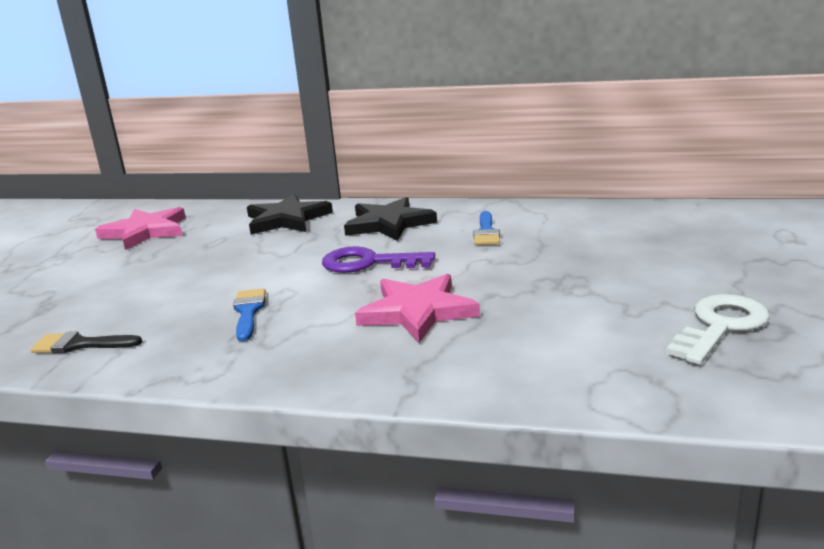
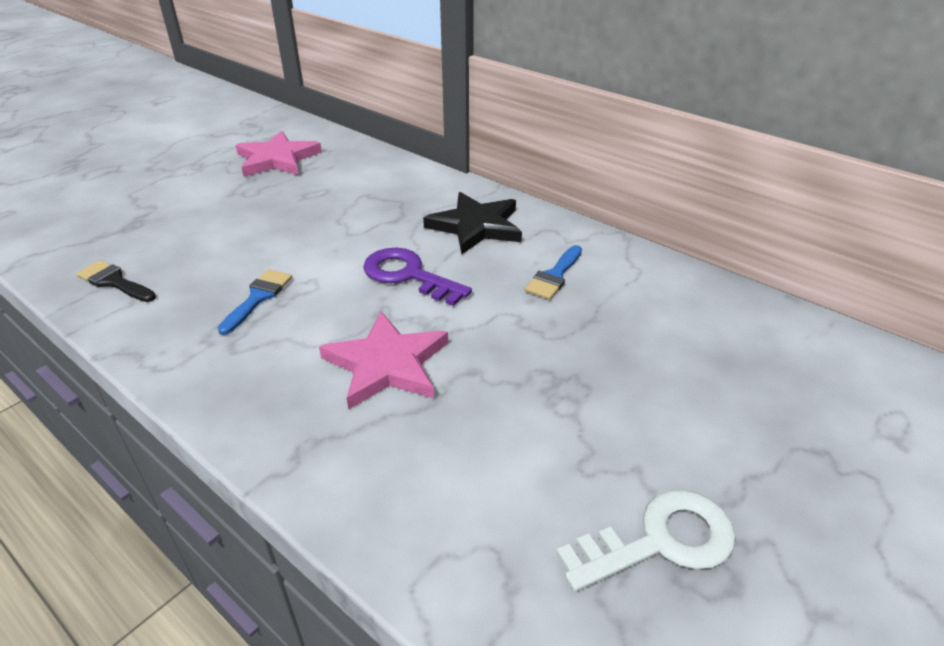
camera: 25 degrees right, 15 degrees up
black star [247,194,333,235] -> none

